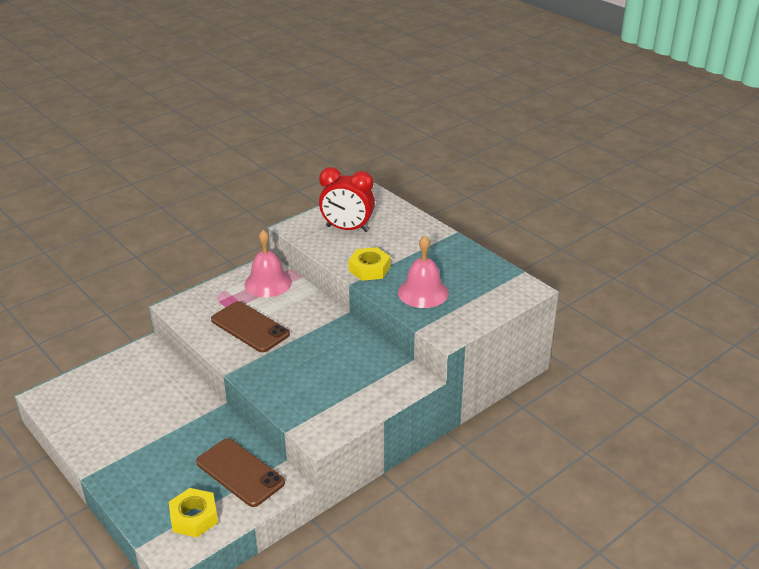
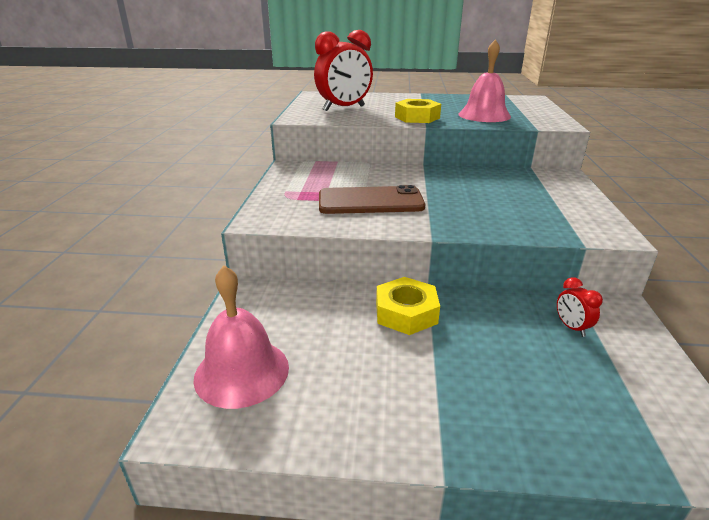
camera: 45 degrees left, 5 degrees down
yellow nut [169,488,218,537] -> yellow nut moved to [376,277,440,335]
brown phone [196,438,285,507] -> red clock [557,277,603,337]
pink bell [245,230,292,297] -> pink bell moved to [193,265,289,409]

